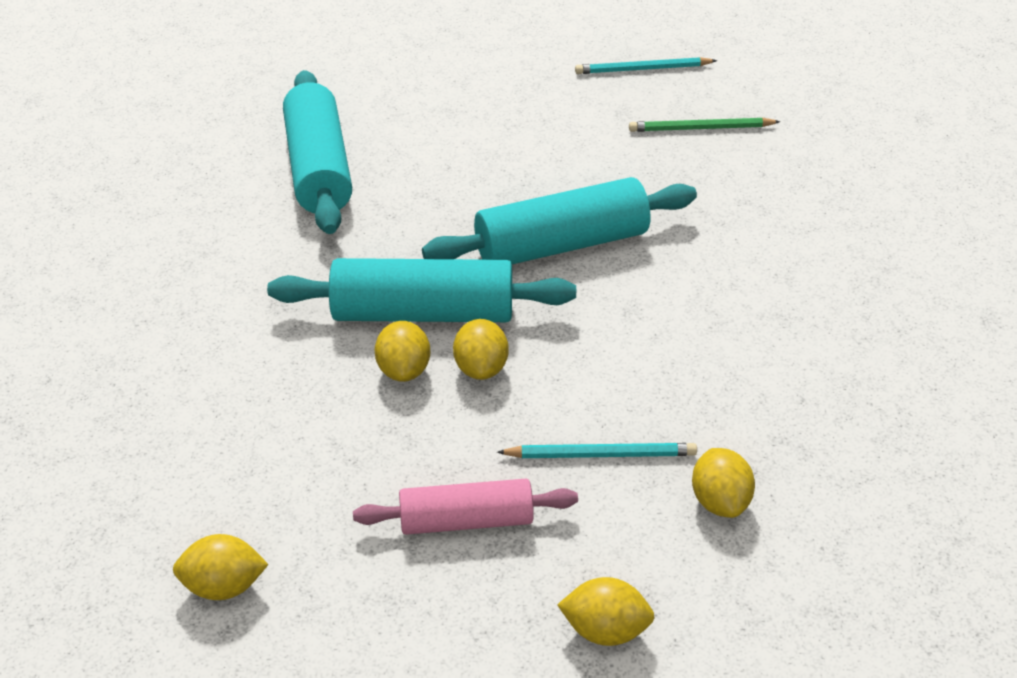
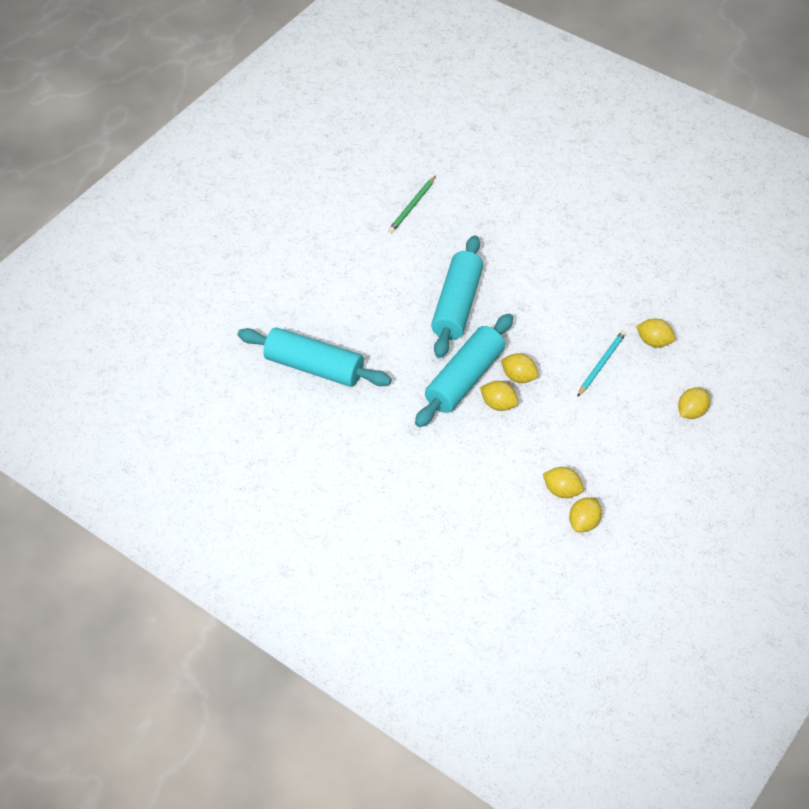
camera: 55 degrees left, 10 degrees up
pink rolling pin [353,479,578,535] -> none
turquoise pencil [575,57,717,74] -> none
none -> yellow lemon [543,467,584,498]

